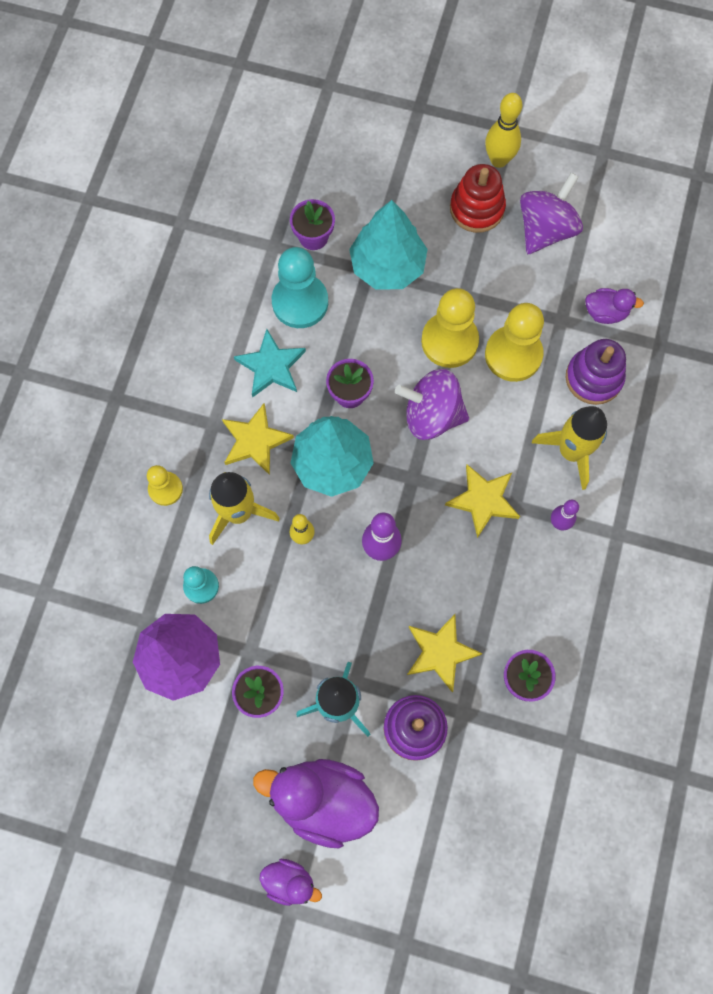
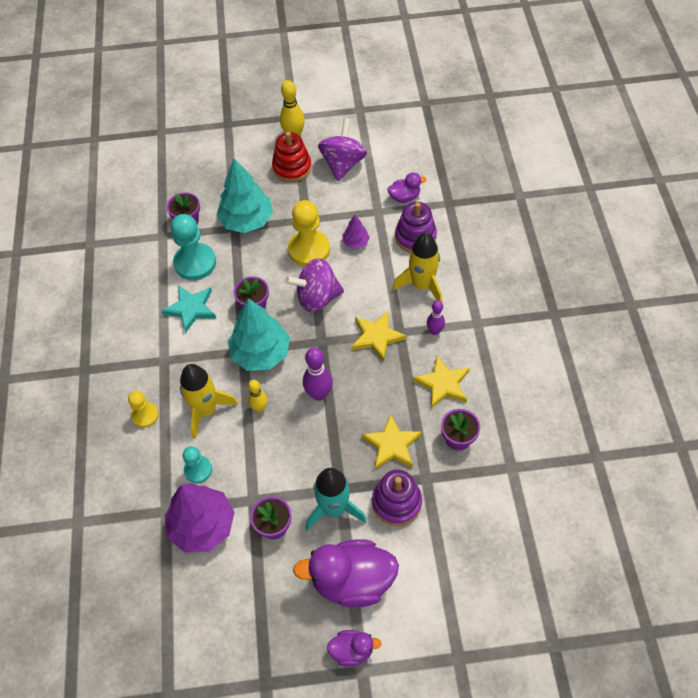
camera: 20 degrees left, 15 degrees down
yellow star [222,403,294,475] -> yellow star moved to [413,356,470,408]
yellow pawn [485,303,544,382] -> purple tree [342,215,370,249]

